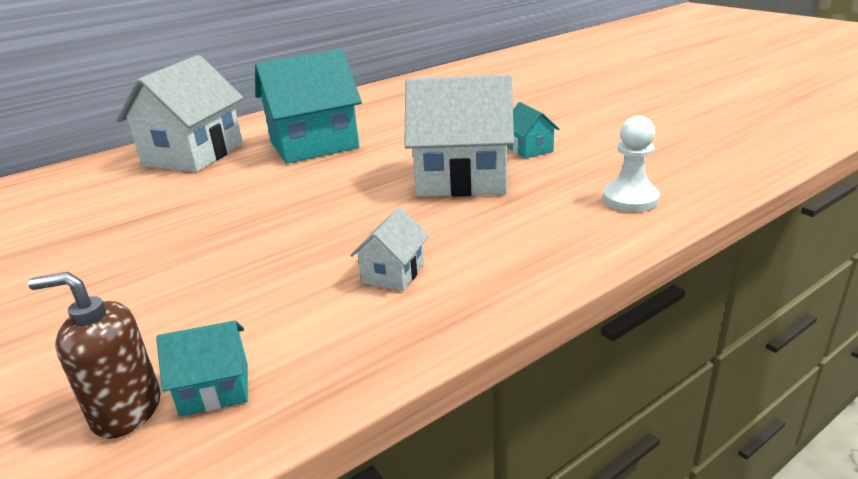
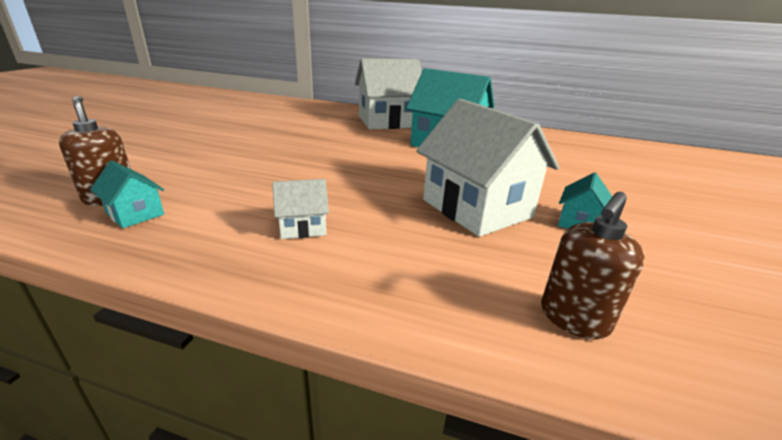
camera: 50 degrees right, 0 degrees up
white pawn [603,115,660,212] -> brown soap dispenser [541,192,645,340]

